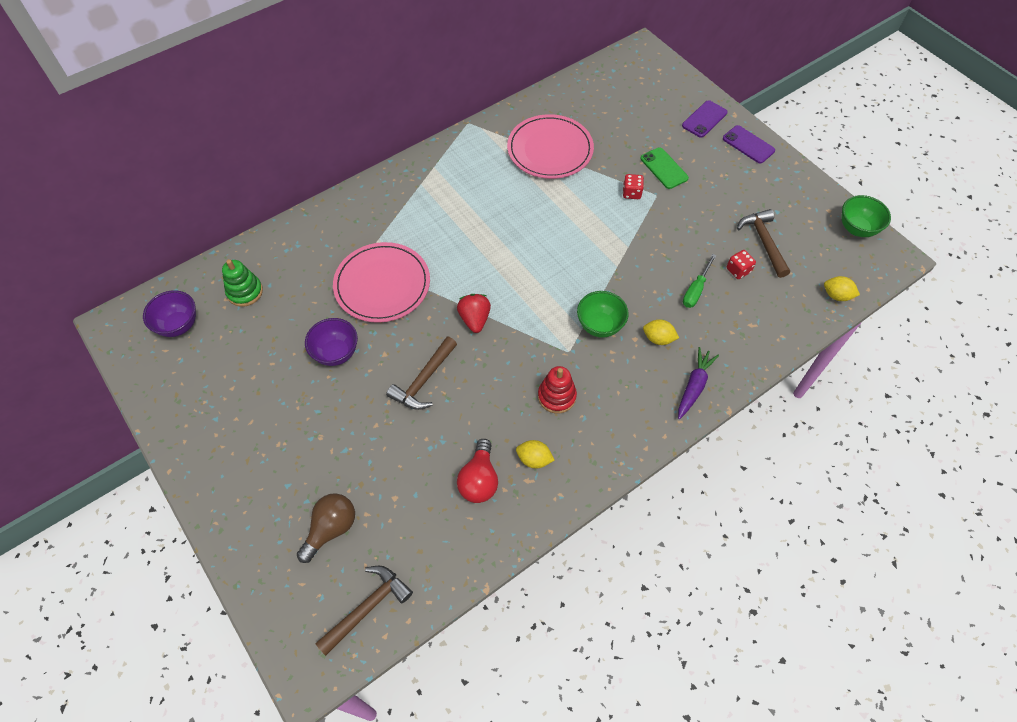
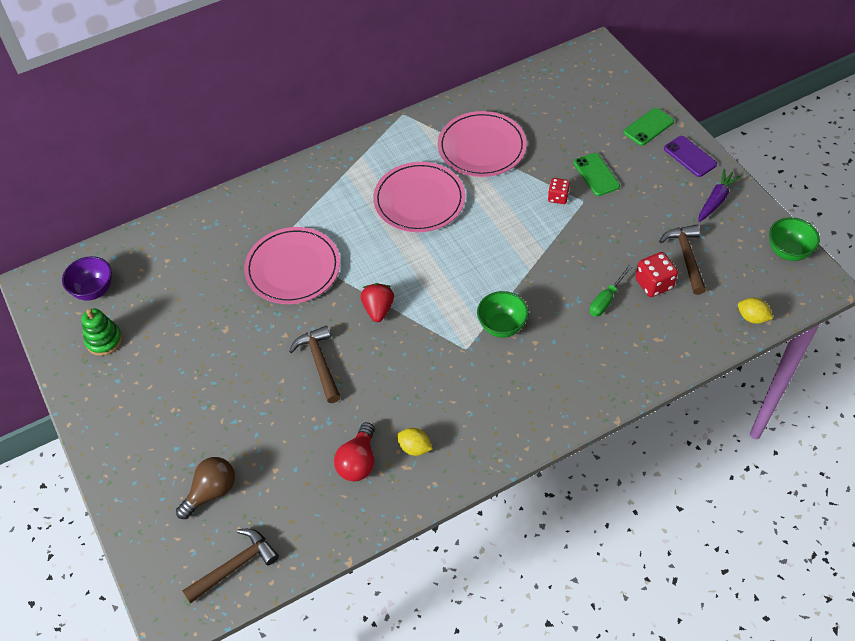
camera: 10 degrees right, 5 degrees down
green stacking toy [222,259,263,307] -> green stacking toy moved to [82,309,122,356]
purple bowl [305,318,358,366] -> none
brown hammer [386,337,457,410] -> brown hammer turned 120 degrees clockwise [289,326,341,403]
red stacking toy [538,366,577,413] -> none
yellow lemon [643,319,679,345] -> none
purple carrot [678,347,719,419] -> purple carrot moved to [698,169,741,222]
purple phone [682,100,728,138] -> green phone [623,108,674,146]
red dice [727,250,756,279] -> red dice [635,252,678,297], size x1.52
none -> pink plate [373,162,465,232]

